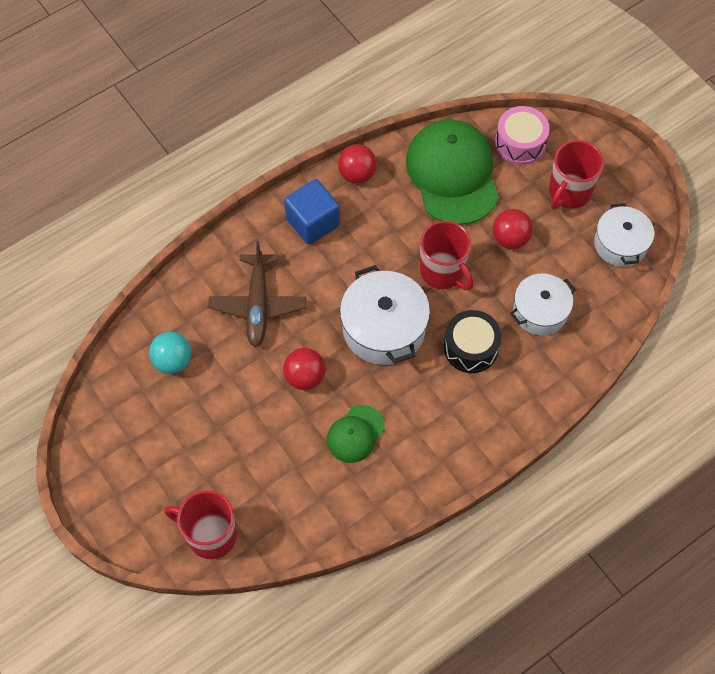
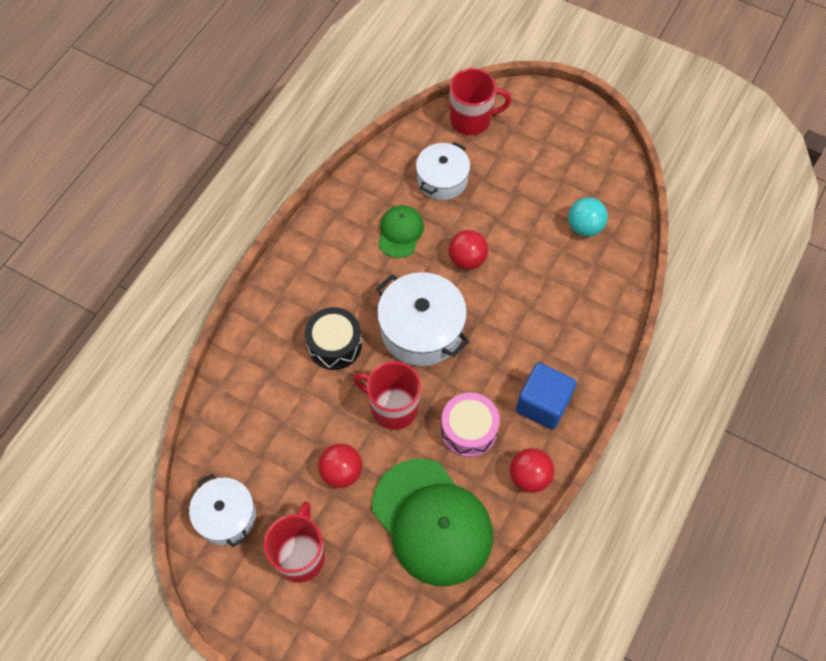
camera: 155 degrees right, 0 degrees up
brown plane [208,241,306,348] -> none
pink drum [495,106,550,165] -> pink drum moved to [441,392,500,457]
white pot [510,273,576,335] -> white pot moved to [416,142,470,200]

